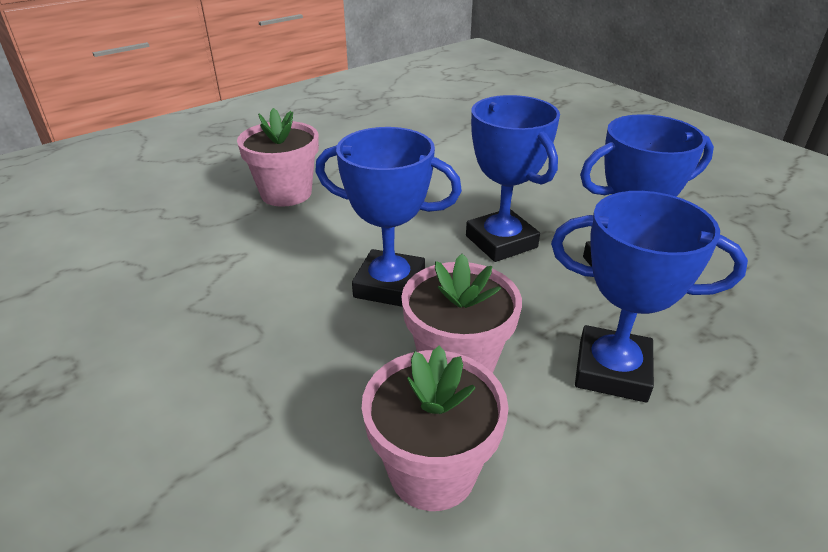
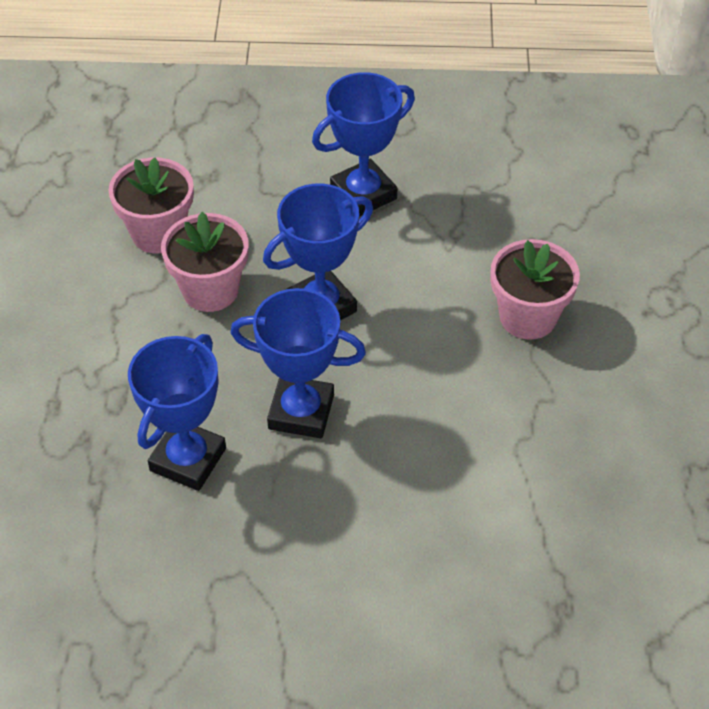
camera: 130 degrees right, 15 degrees up
blue trophy [551,191,748,403] -> blue trophy moved to [312,72,415,217]

